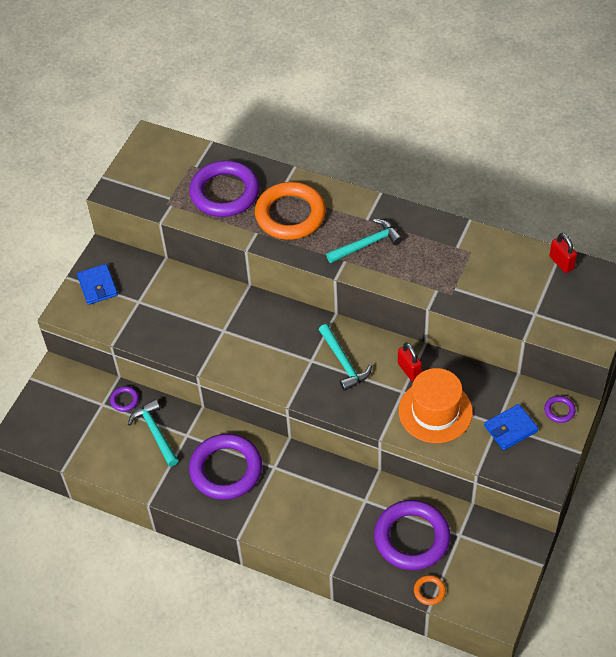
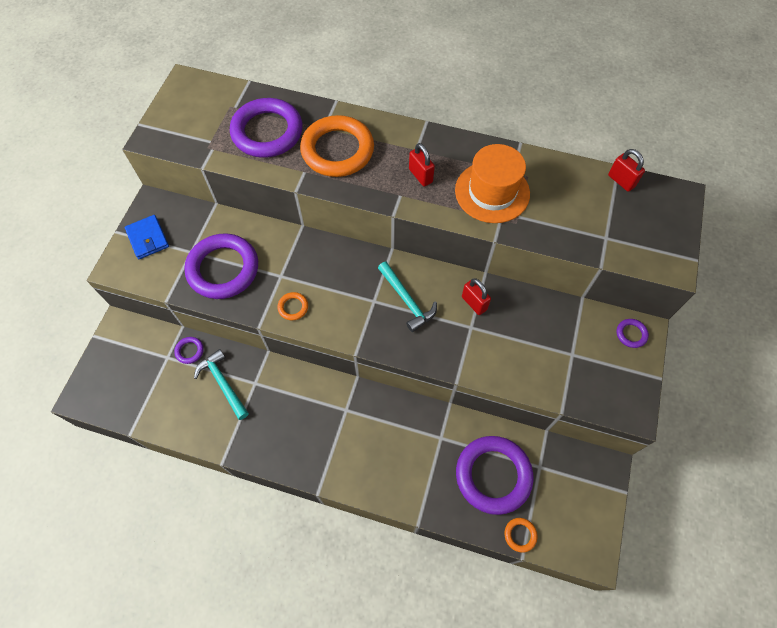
camera: 10 degrees left, 10 degrees up
purple ring [189,434,262,500] -> purple ring moved to [184,233,258,299]
turquoise hammer [326,219,403,263] -> red padlock [409,143,435,186]
orange hat [399,368,473,443] -> orange hat moved to [455,144,530,223]
blue wallet [484,404,539,450] -> none
none -> orange ring [277,292,308,321]

